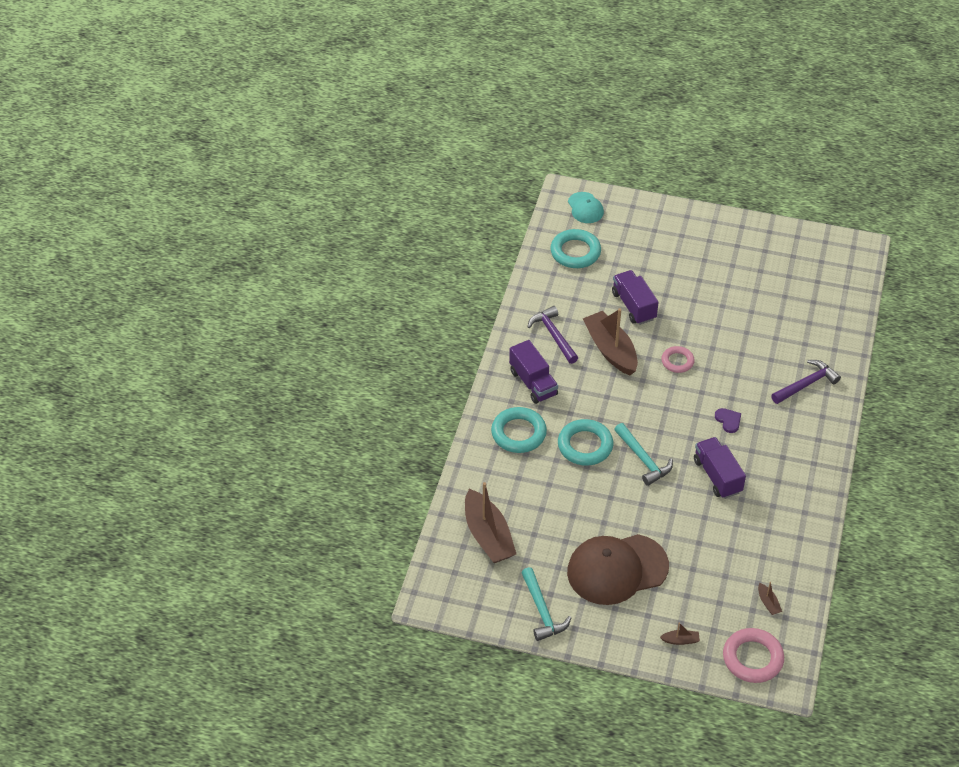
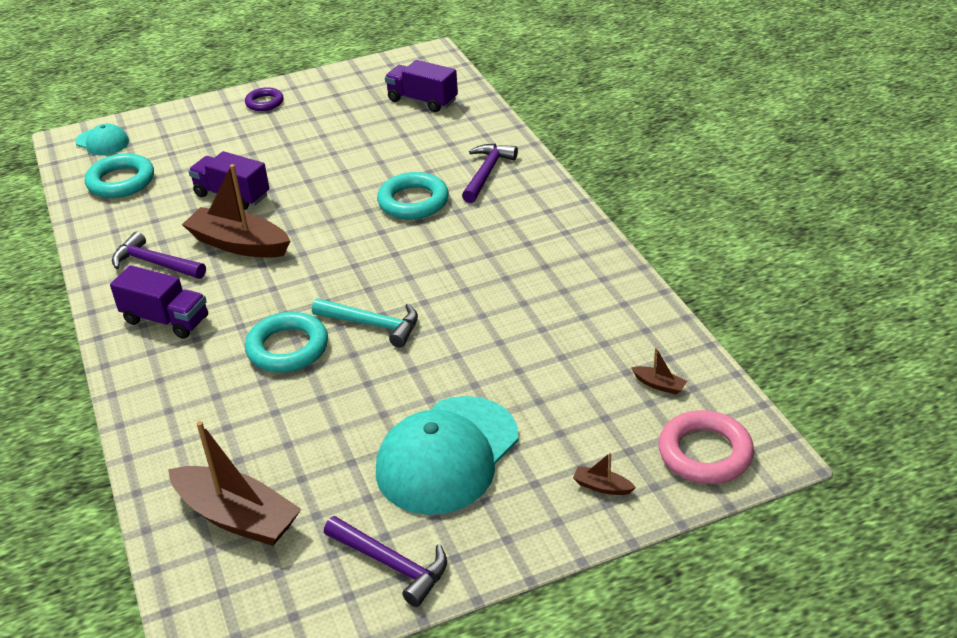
camera: 35 degrees left, 10 degrees down
turquoise ring [491,407,547,453] -> turquoise ring moved to [377,172,449,220]
turquoise hammer [521,567,571,641] -> purple hammer [324,516,447,607]
brown cap [567,534,669,605] -> turquoise cap [376,396,518,515]
brown boat [660,623,700,645] -> brown boat turned 120 degrees counterclockwise [573,452,636,495]
pink ring [661,346,695,373] -> none
purple truck [694,437,746,499] -> purple truck moved to [385,60,458,112]
purple heart [715,408,741,433] -> none
none -> purple ring [245,87,284,111]

